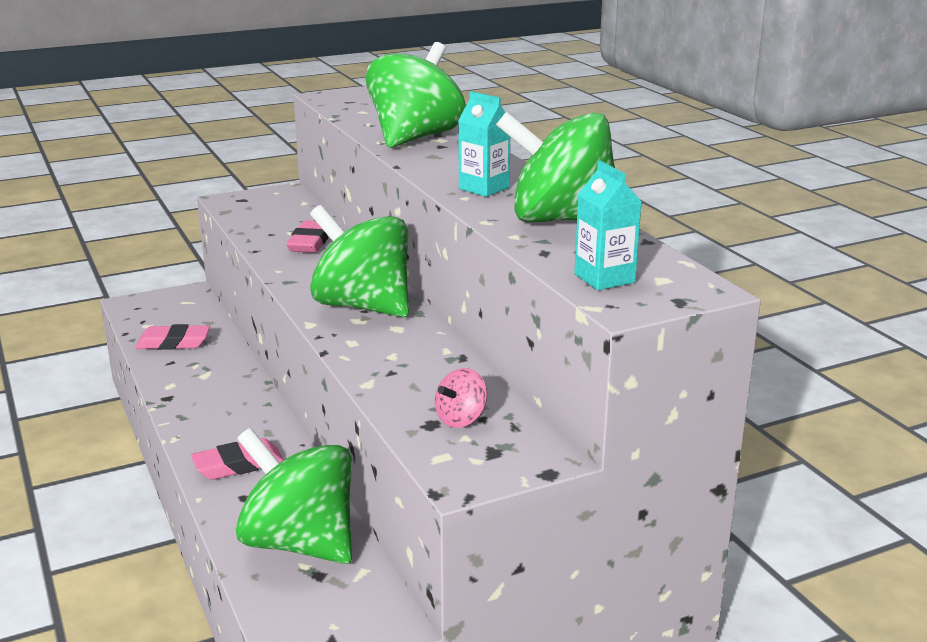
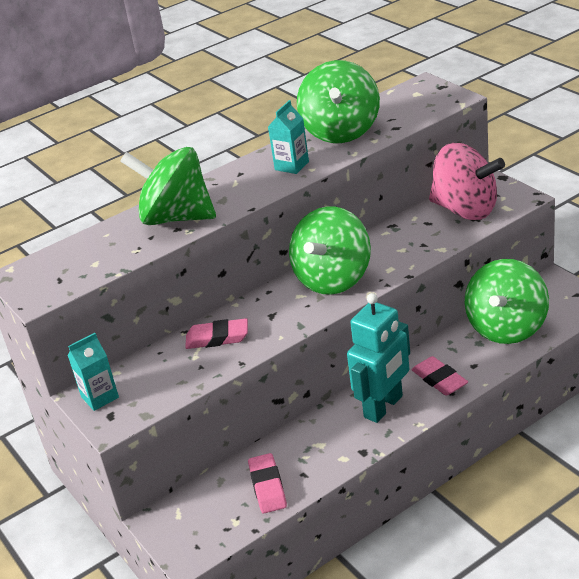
camera: 95 degrees left, 10 degrees up
pink spinning top [435,368,488,428] -> pink spinning top [429,143,505,220], size x2.36
turquoise carton [574,160,642,290] -> turquoise carton moved to [68,333,119,411]
none -> turquoise robot [347,293,410,423]

